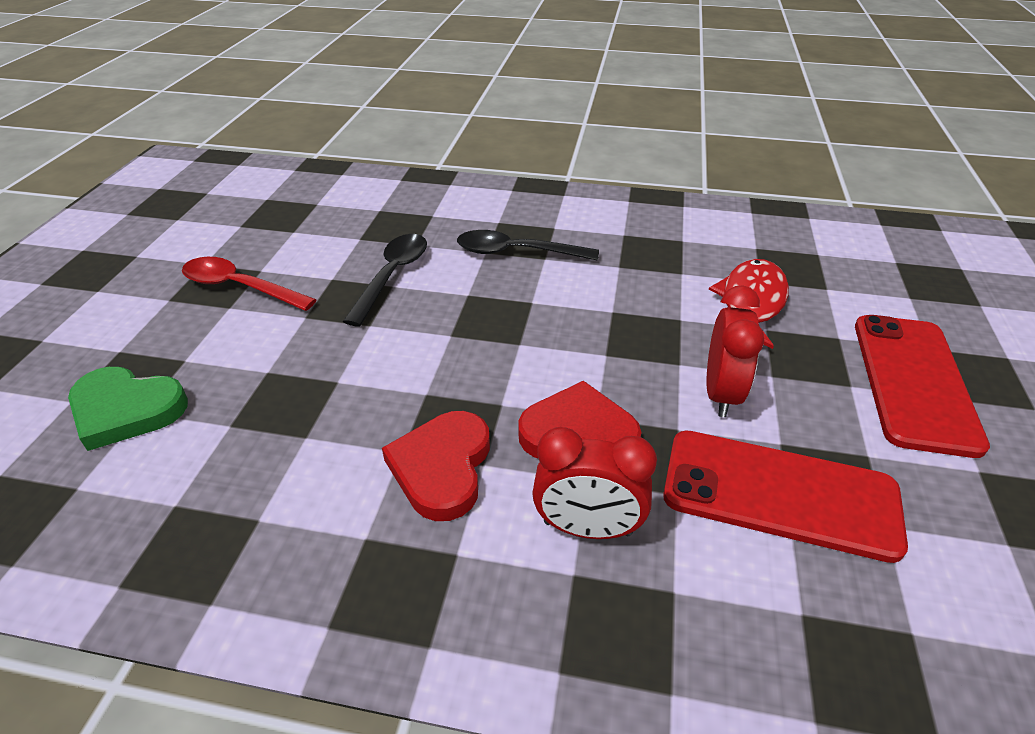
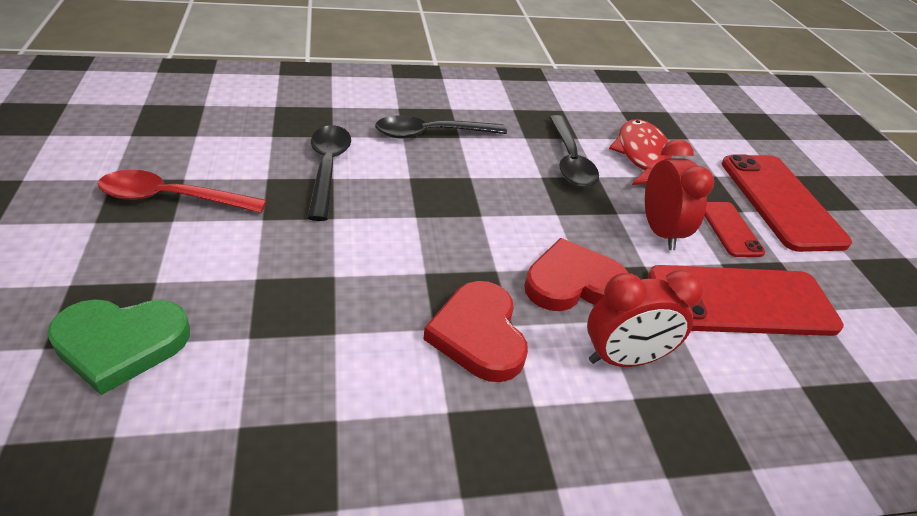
camera: 25 degrees left, 0 degrees up
none -> black spoon [549,115,599,187]
none -> red phone [704,202,765,257]

